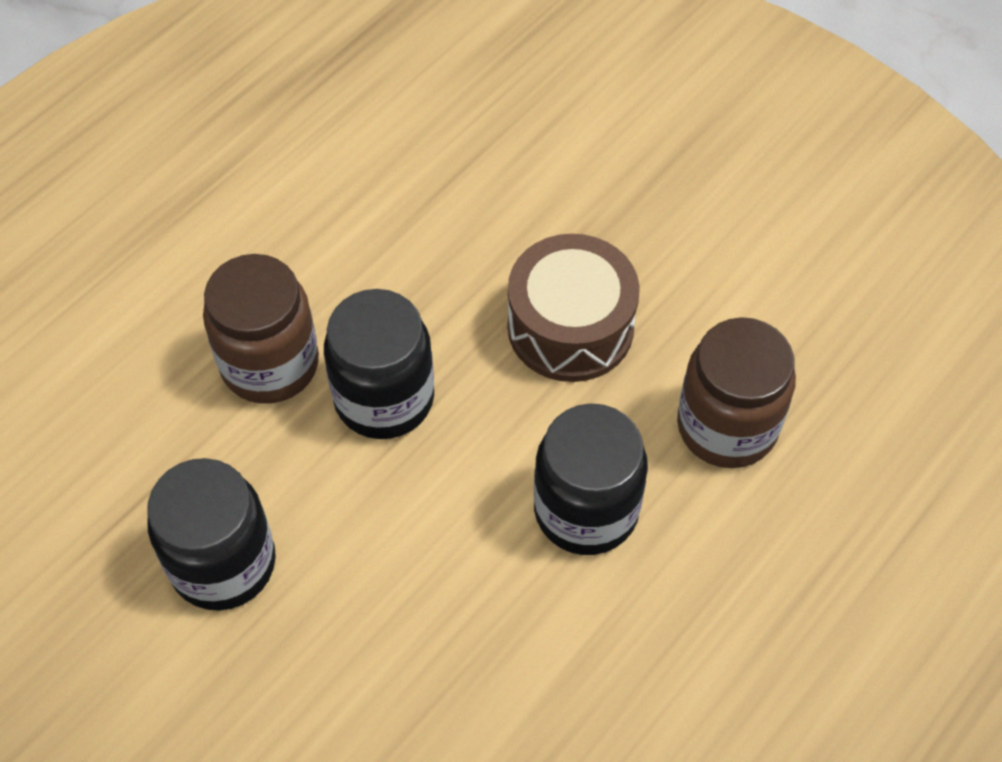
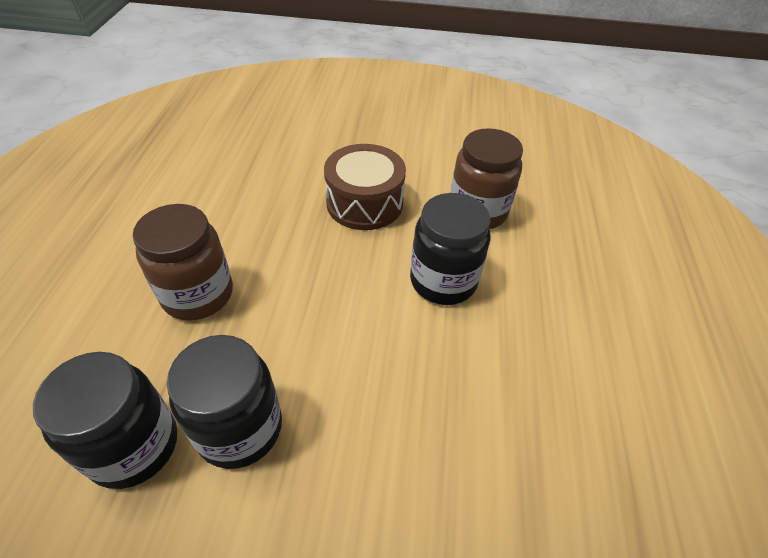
camera: 35 degrees left, 10 degrees down
black jar [324,289,434,439] -> black jar moved to [33,352,177,489]

